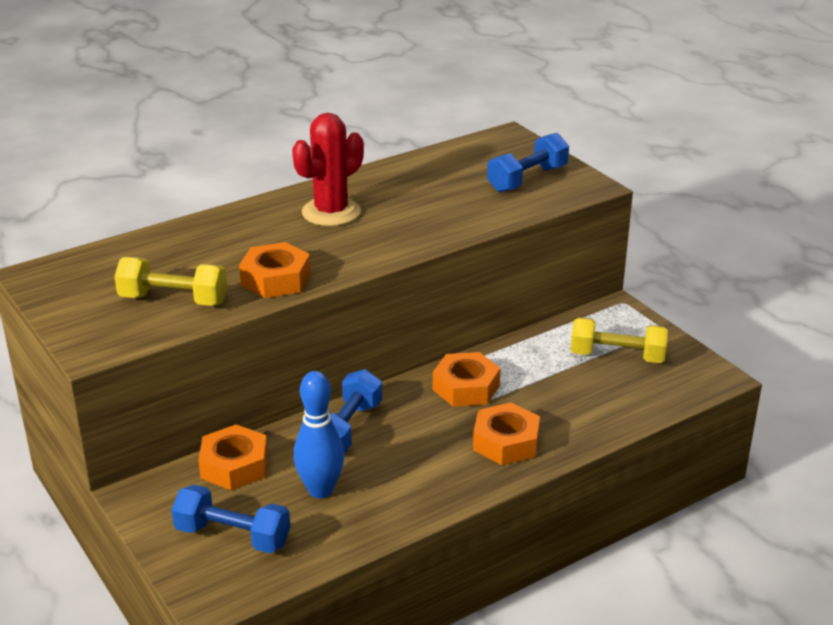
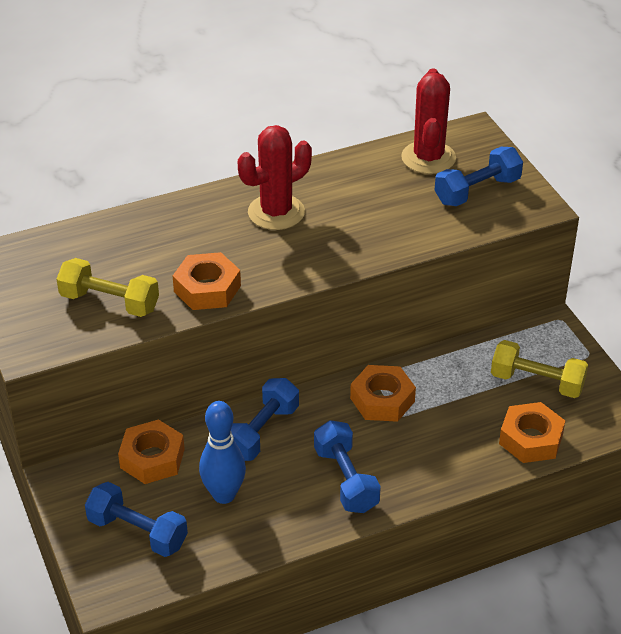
camera: 10 degrees right, 10 degrees up
orange nut [473,402,540,465] -> orange nut moved to [499,402,565,463]
none -> blue dumbbell [314,420,381,513]
none -> red cactus [401,68,456,174]

